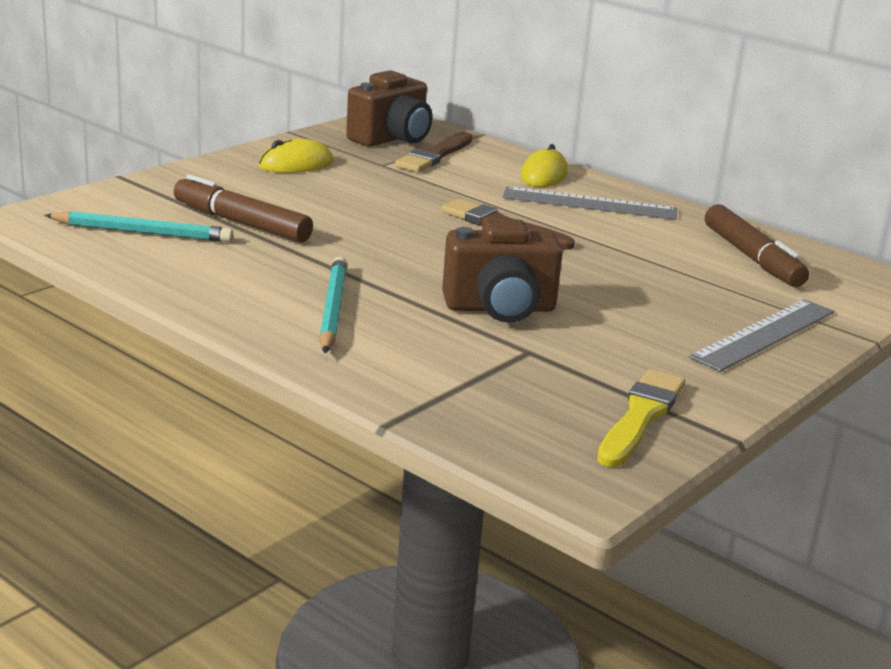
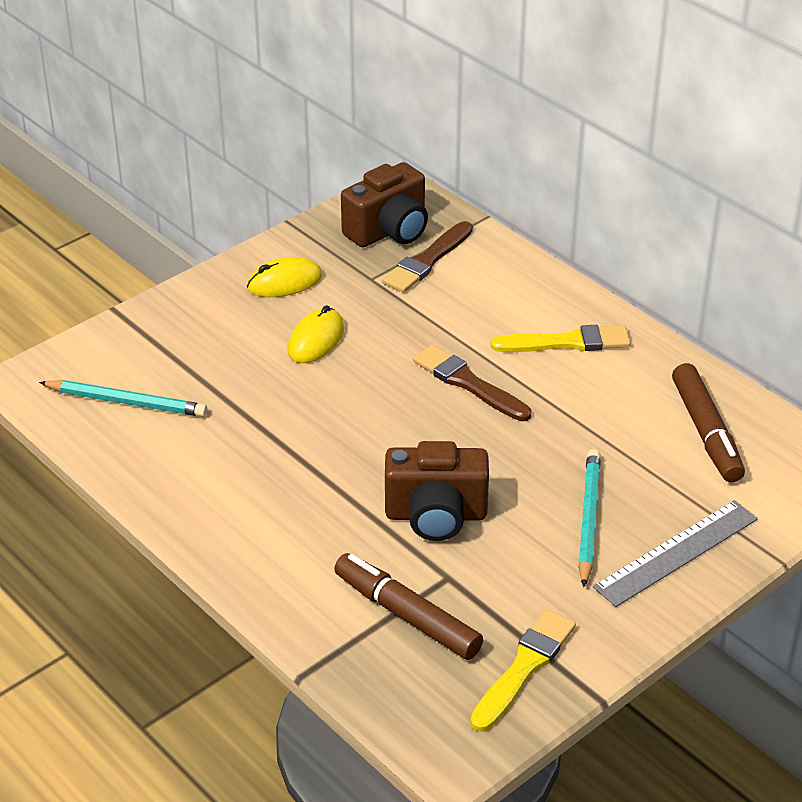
camera: 10 degrees right, 15 degrees up
brown marker [174,174,313,243] -> brown marker moved to [334,553,483,660]
turquoise pencil [319,257,347,353] -> turquoise pencil moved to [578,449,601,587]
grey ruler [503,186,677,220] -> yellow brush [491,325,631,352]
yellow mouse [520,144,568,187] -> yellow mouse moved to [287,305,344,363]

